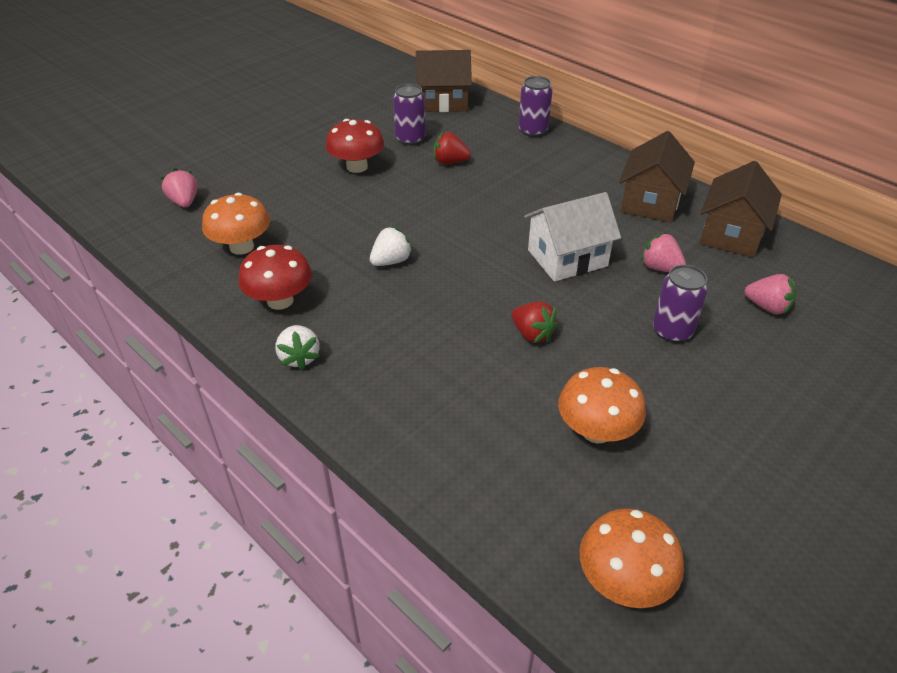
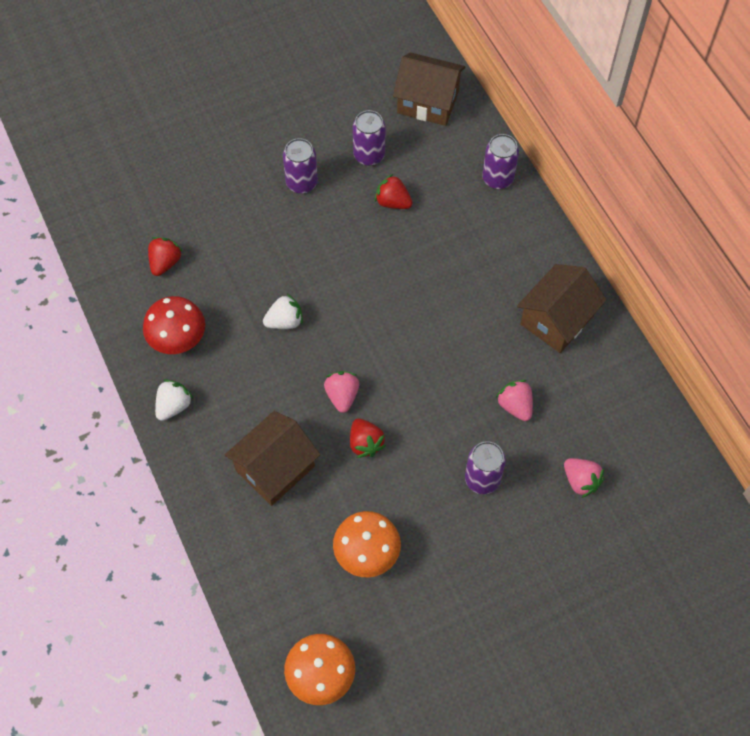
camera: 20 degrees right, 20 degrees up
pink strawberry [161,168,197,208] -> pink strawberry moved to [324,371,359,413]
orange mushroom [202,193,270,255] -> red strawberry [148,237,183,276]
white strawberry [275,325,320,370] -> white strawberry turned 150 degrees counterclockwise [155,379,193,421]
red mushroom [326,119,384,173] -> purple can [283,138,318,194]
white house [524,192,621,282] -> none
brown house [699,161,782,258] -> brown house moved to [225,411,320,506]

